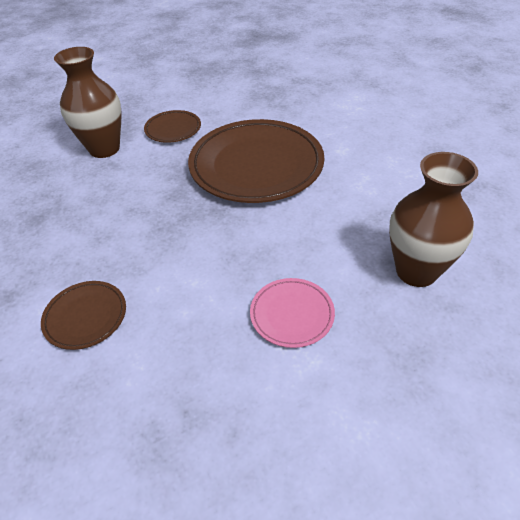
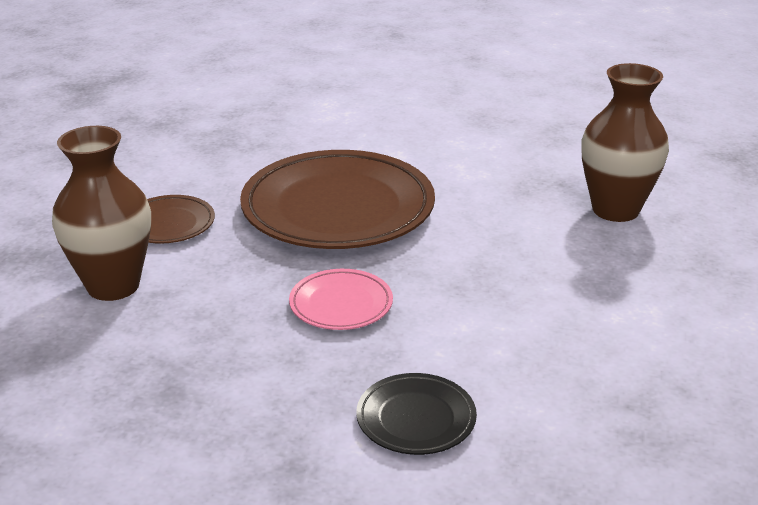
camera: 50 degrees left, 15 degrees down
brown plate [41,281,126,350] -> black plate [356,373,477,455]
pink plate [250,278,335,348] -> pink plate moved to [289,269,393,330]

